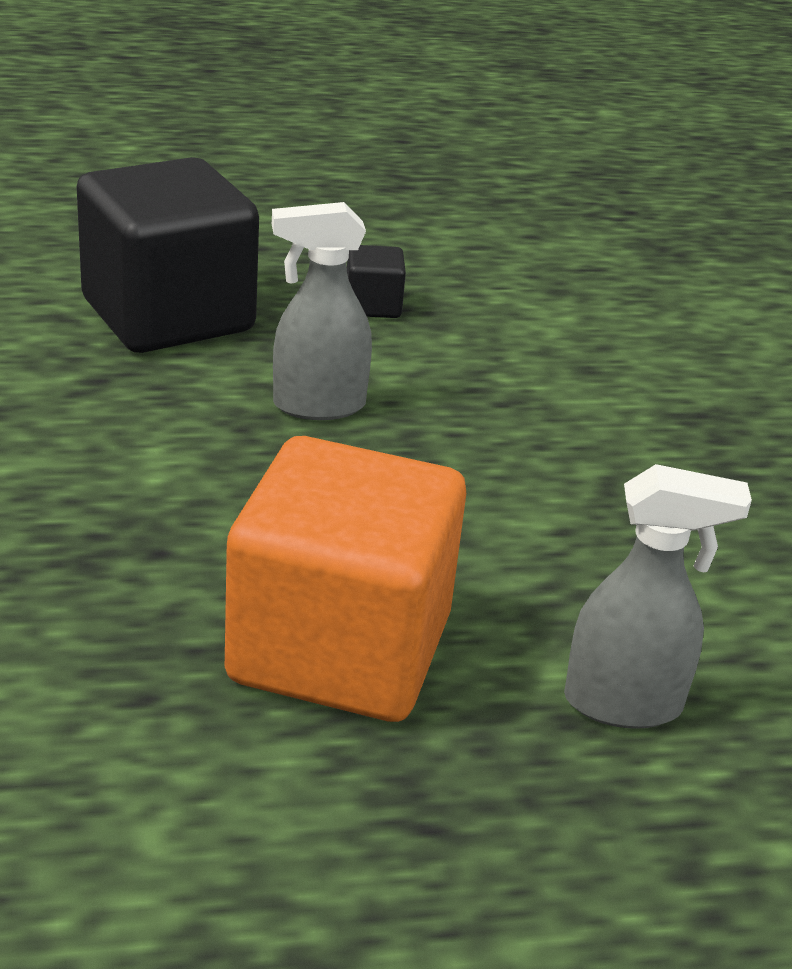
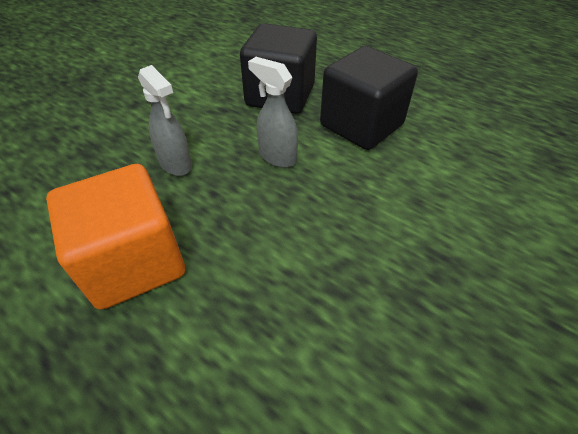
camera: 50 degrees right, 15 degrees up
black cube [347,245,406,318] -> black cube [320,46,418,150], size x2.42
grey spray bottle [564,464,752,729] -> grey spray bottle moved to [138,65,192,176]

